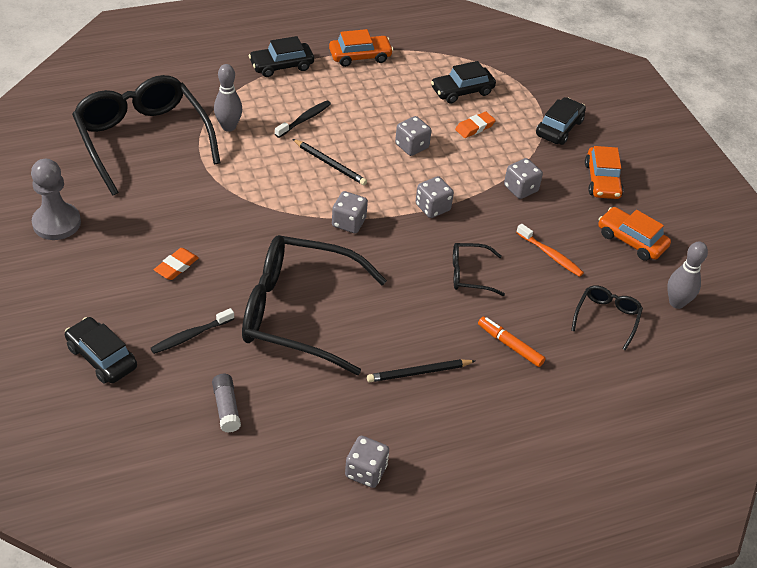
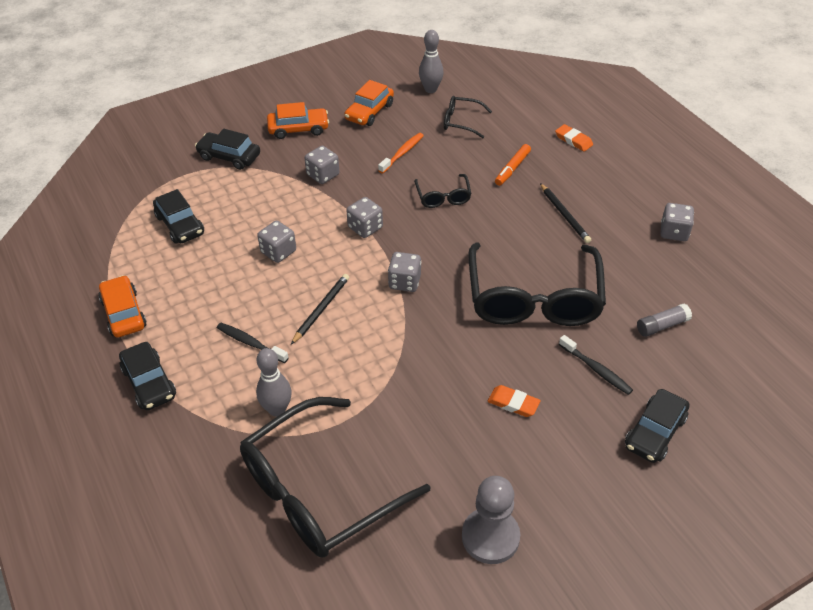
camera: 95 degrees left, 0 degrees up
orange eraser [455,112,496,138] -> orange eraser moved to [555,124,593,152]

